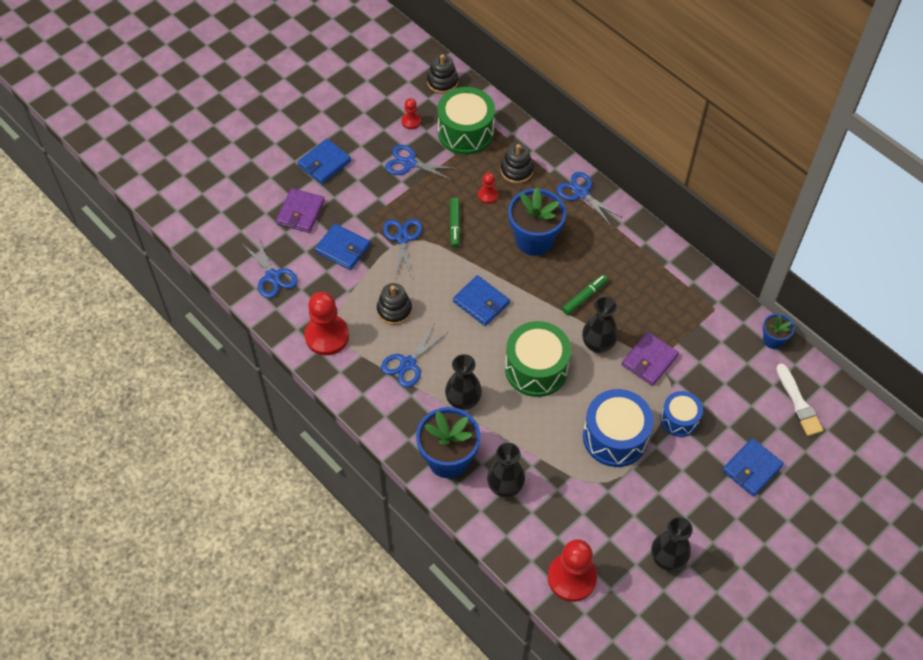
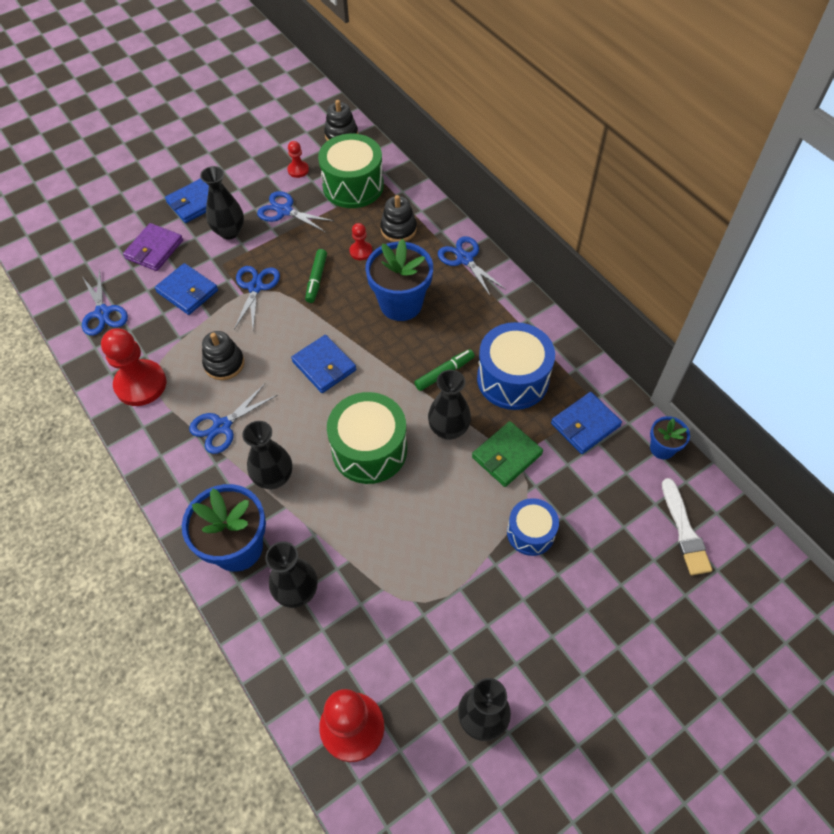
camera: 10 degrees right, 0 degrees up
blue drum [583,389,654,467] -> blue drum moved to [477,322,555,410]
purple wallet [622,332,679,386] -> green wallet [472,421,543,487]
blue wallet [722,438,784,497] -> blue wallet moved to [551,392,622,454]
none -> black vase [200,166,244,239]

